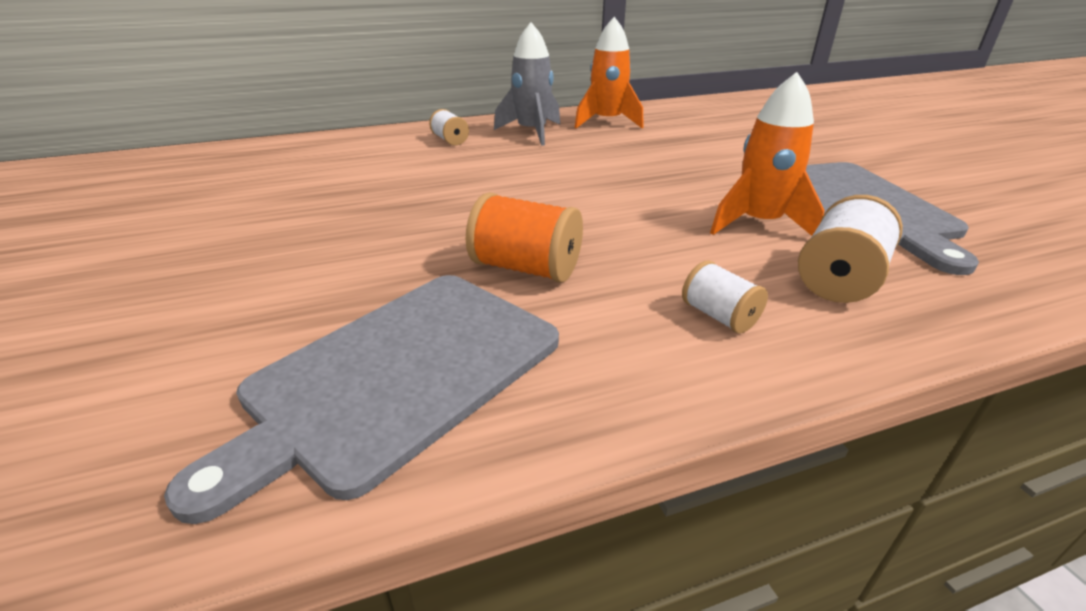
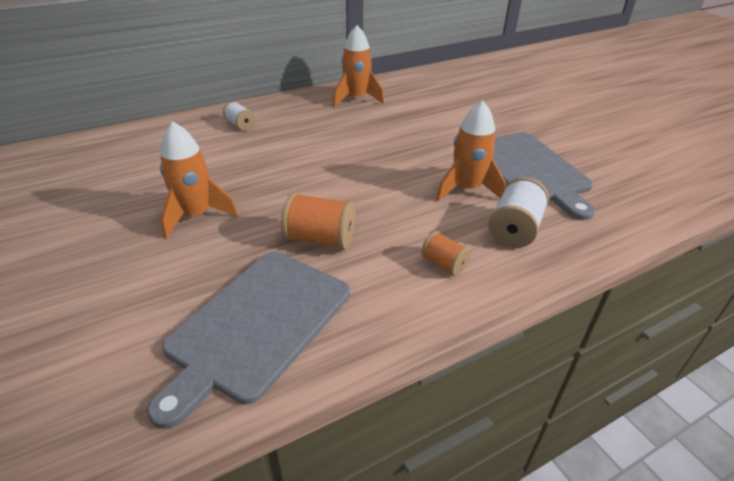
camera: 10 degrees left, 5 degrees up
grey rocket [494,22,560,146] -> none
white spool [682,260,768,334] -> orange spool [421,231,471,276]
none -> orange rocket [160,121,238,239]

